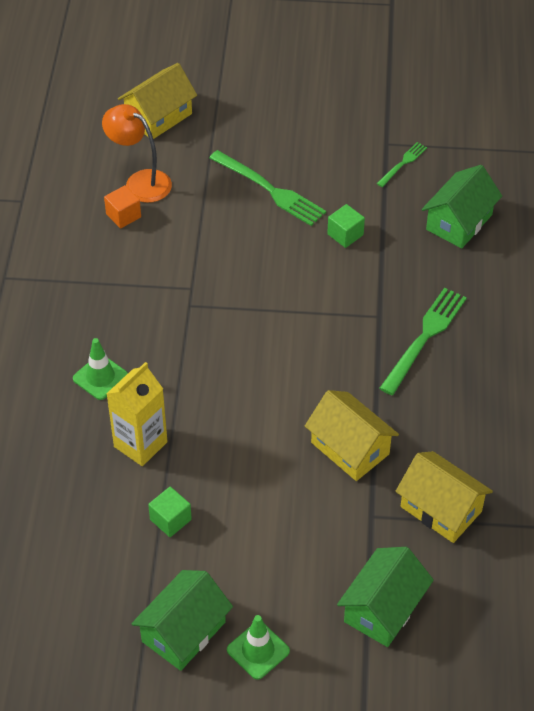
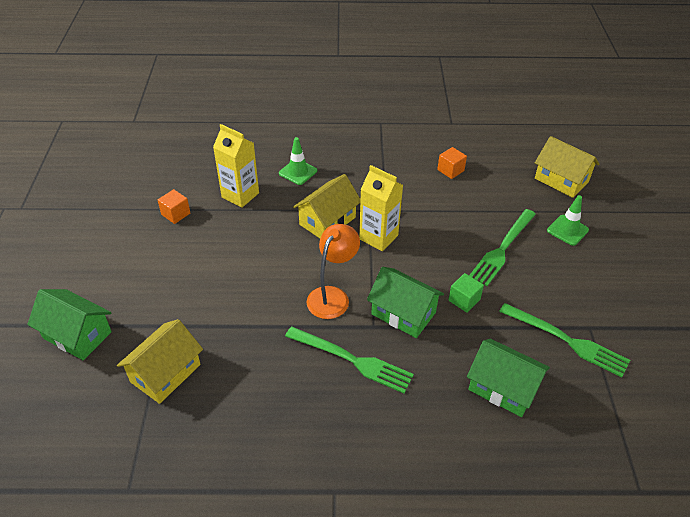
camera: 85 degrees right, 5 degrees down
orange lamp [102,104,172,203] -> orange lamp moved to [306,224,360,319]
green house [131,570,233,671] -> green house moved to [367,267,444,338]
green cube [148,487,192,537] -> orange cube [158,189,190,224]
green traffic cone [227,615,290,680] -> green traffic cone moved to [547,195,589,246]
yellow house [305,390,399,481] -> yellow house moved to [293,174,361,238]
green fork [377,142,427,187] -> green fork [499,303,630,377], size x1.85
none -> yellow carton [359,165,403,251]

